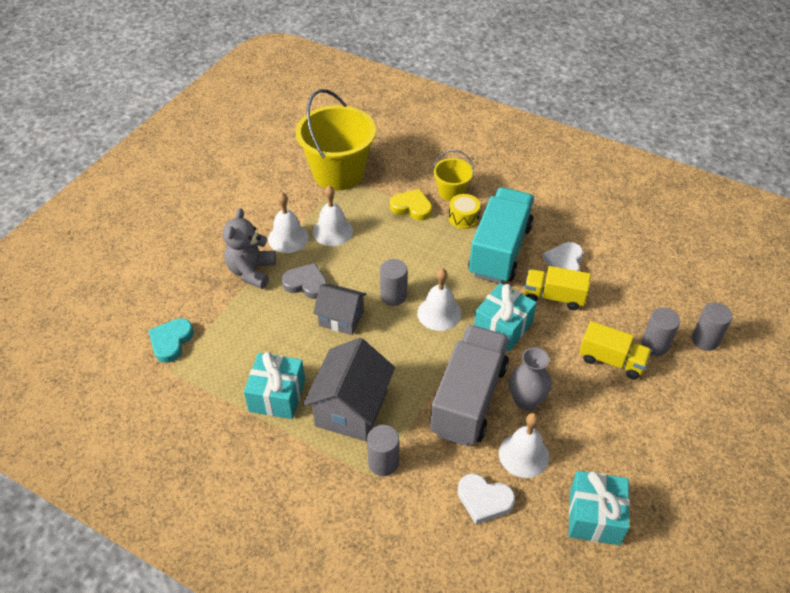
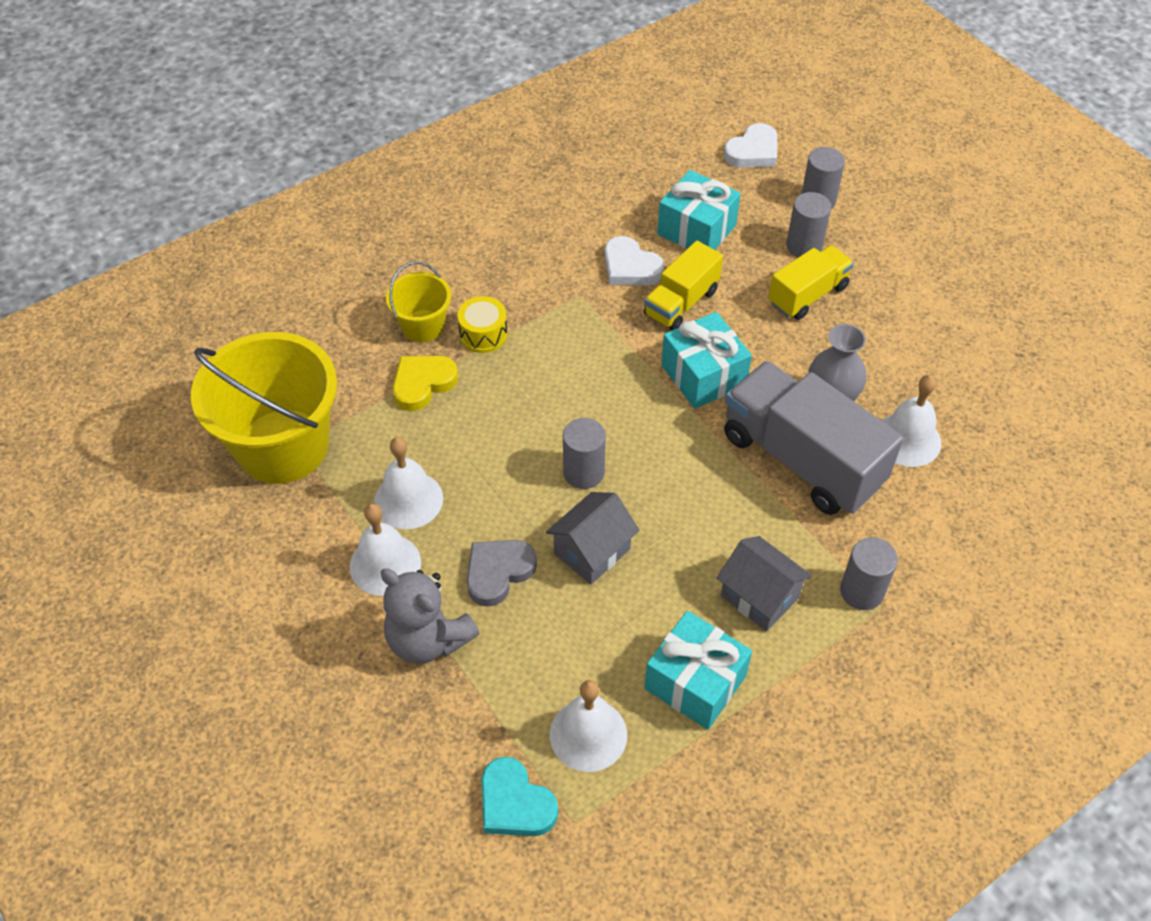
camera: 65 degrees left, 5 degrees up
grey house [303,338,395,442] -> grey house [717,536,812,631], size x0.64
white bell [417,268,461,331] -> white bell moved to [550,680,627,772]
white heart [458,474,515,524] -> white heart moved to [724,123,777,168]
turquoise truck [468,187,534,284] -> none
turquoise gift [569,471,630,545] -> turquoise gift moved to [657,170,741,250]

